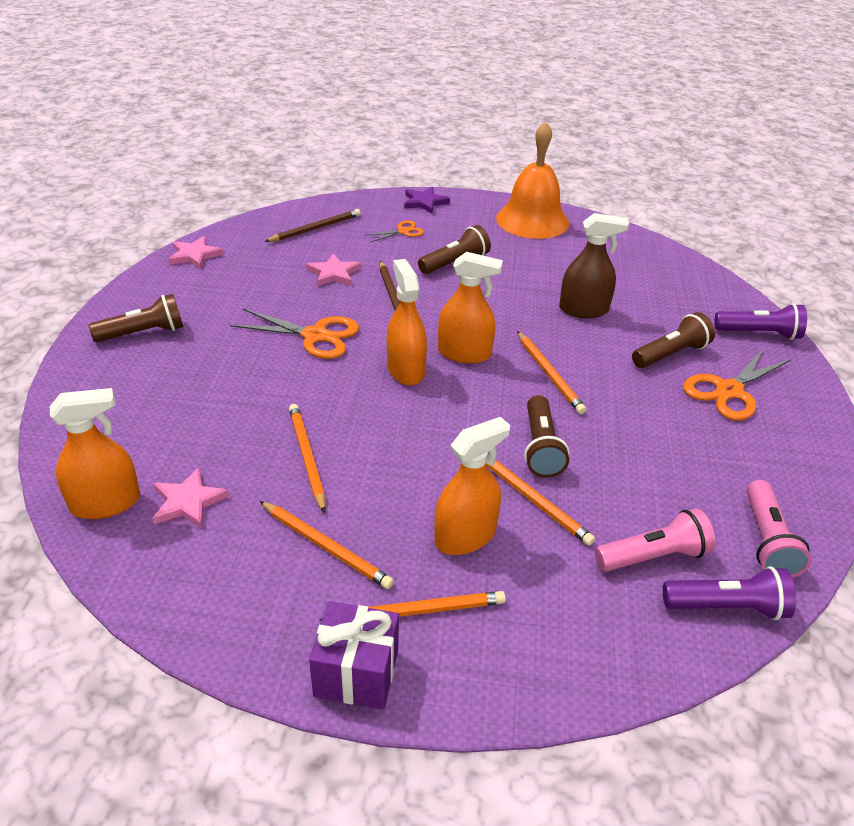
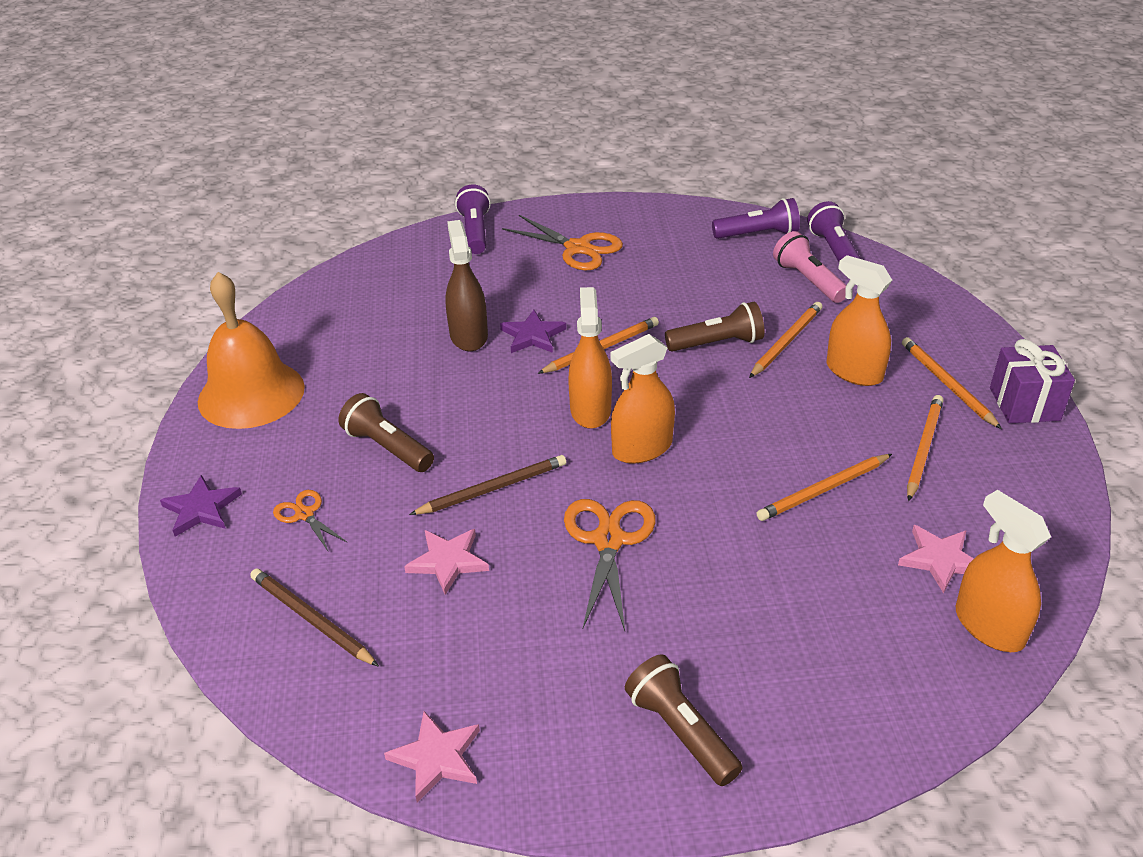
camera: 100 degrees left, 0 degrees up
brown flashlight [632,312,715,368] -> none
pink flashlight [746,480,811,578] -> purple flashlight [712,198,800,239]
none -> purple star [500,310,566,353]

